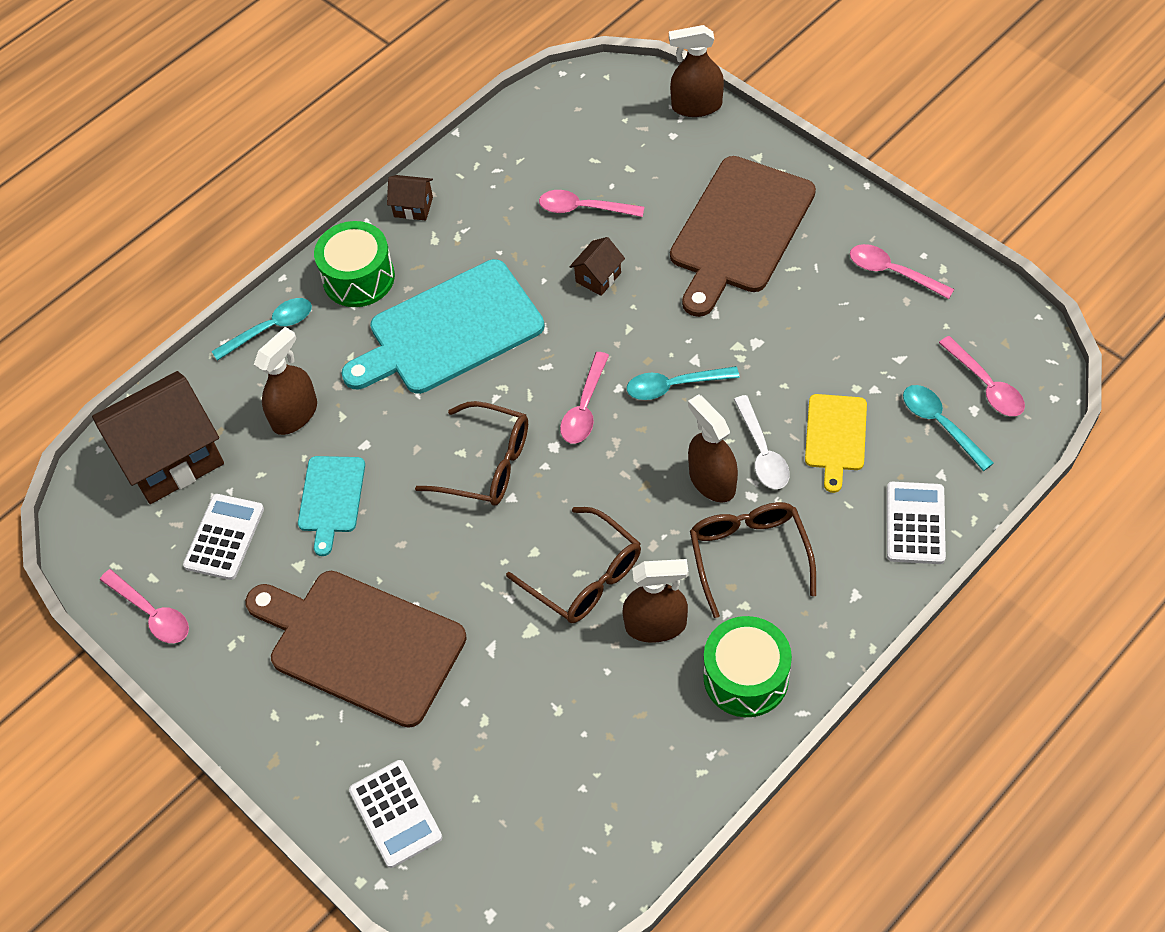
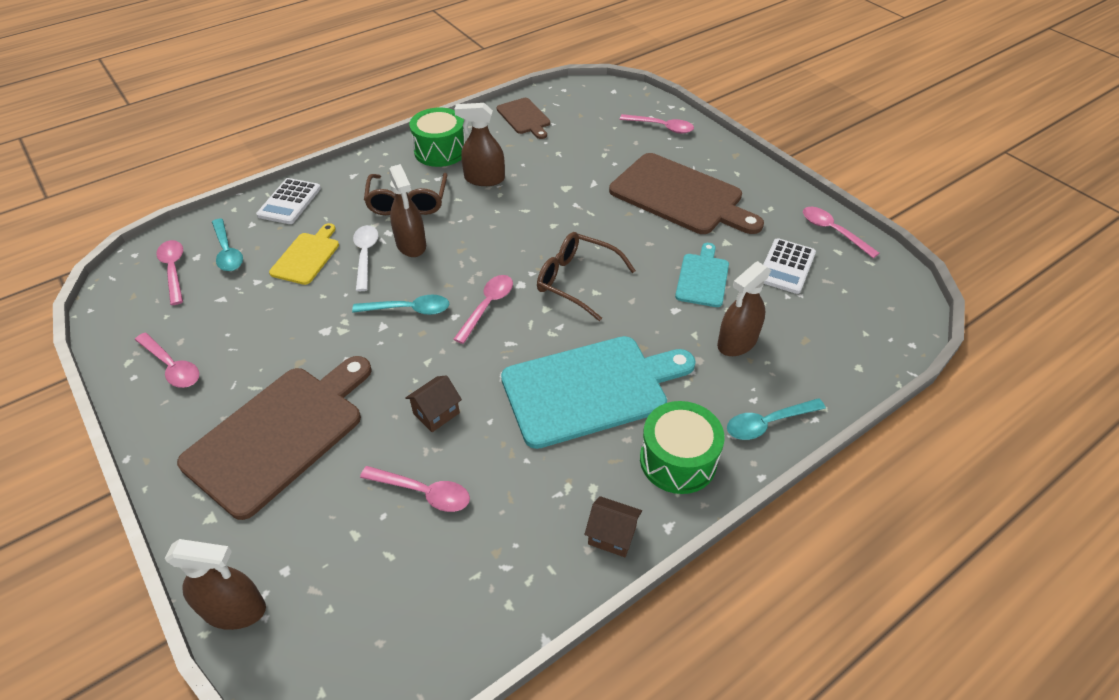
camera: 175 degrees left, 10 degrees down
brown house [92,371,224,504] -> none
white calculator [349,760,442,868] -> pink spoon [619,114,694,134]
brown glasses [506,507,641,623] -> none
none -> brown cutting board [497,98,550,139]

